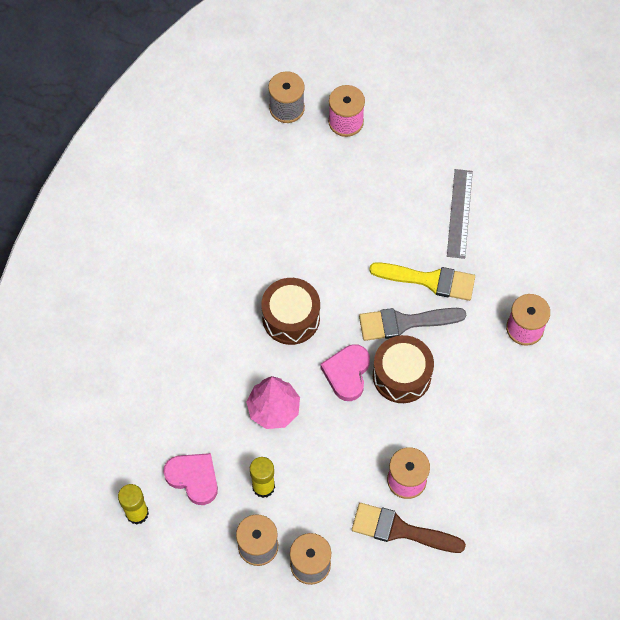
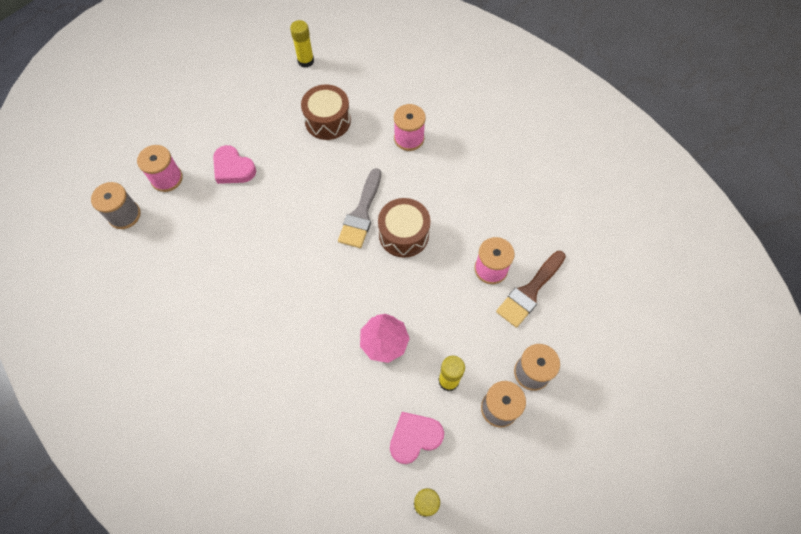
camera: 65 degrees left, 0 degrees up
brown drum [261,278,320,345] -> brown drum moved to [301,85,351,140]
pink heart [320,344,370,401] -> pink heart moved to [213,145,256,184]
yellow brush [369,262,475,301] -> none
grey ruler [447,169,473,259] -> none
none -> yellow glue stick [290,20,314,68]

